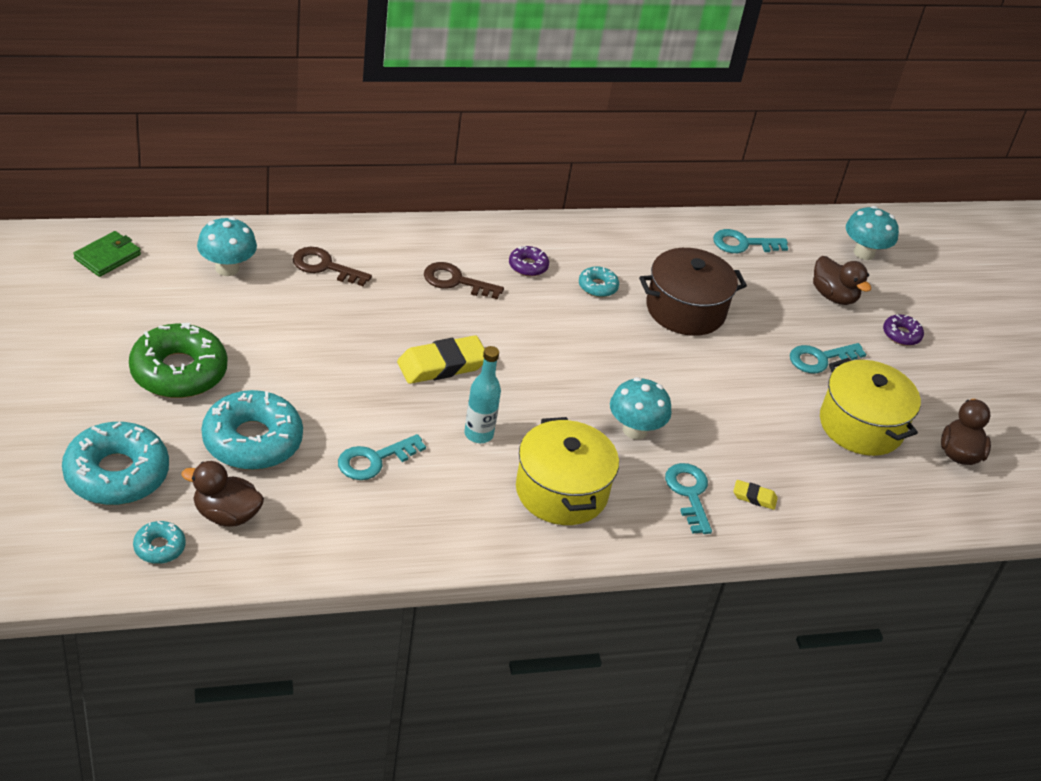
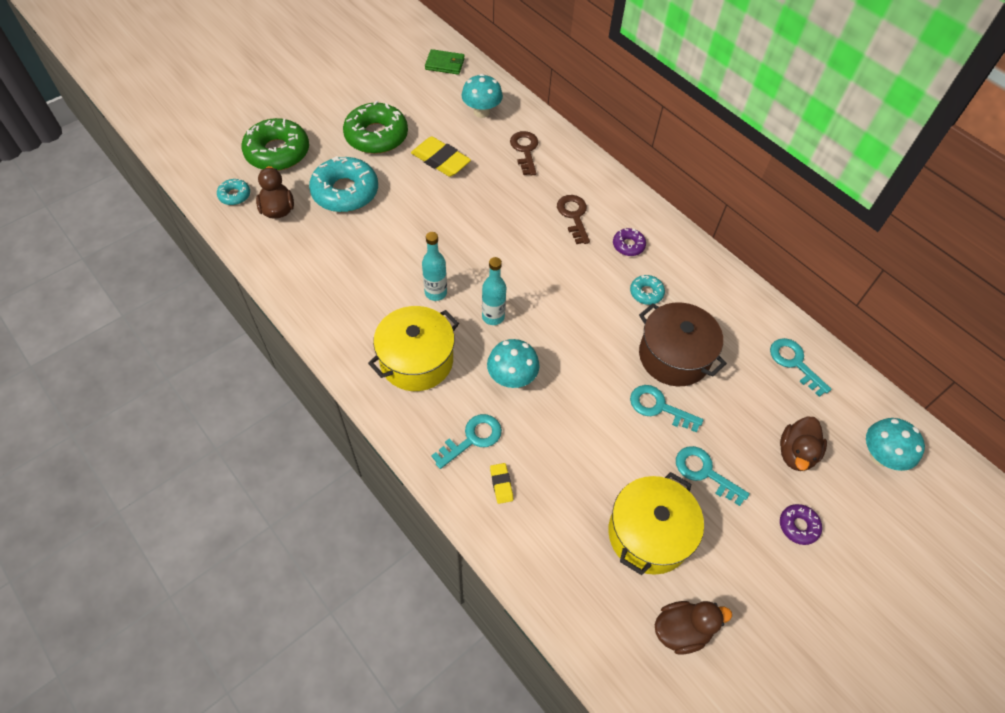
camera: 65 degrees right, 15 degrees up
turquoise donut [62,422,169,505] -> green donut [242,118,309,171]
turquoise key [338,434,426,480] -> turquoise key moved to [630,385,703,432]
yellow eraser [397,335,485,384] -> yellow eraser moved to [411,136,471,177]
none -> turquoise bottle [482,257,506,325]

